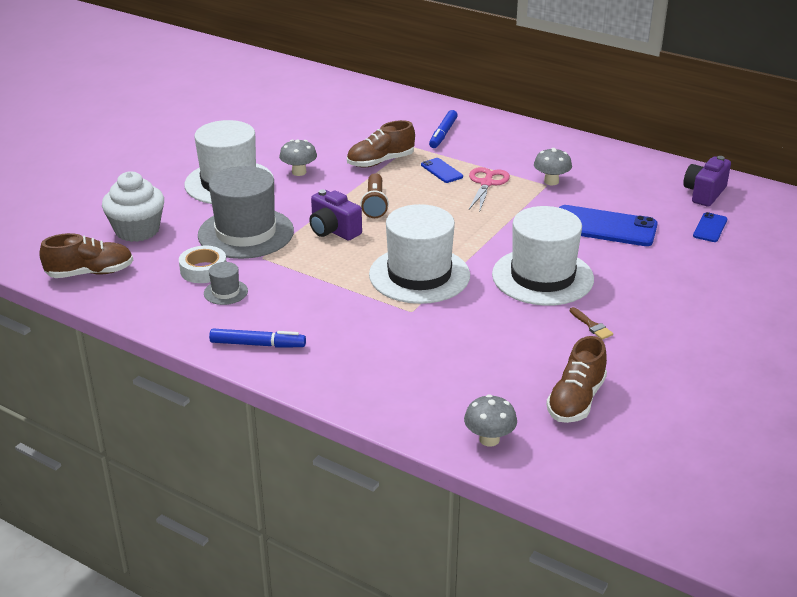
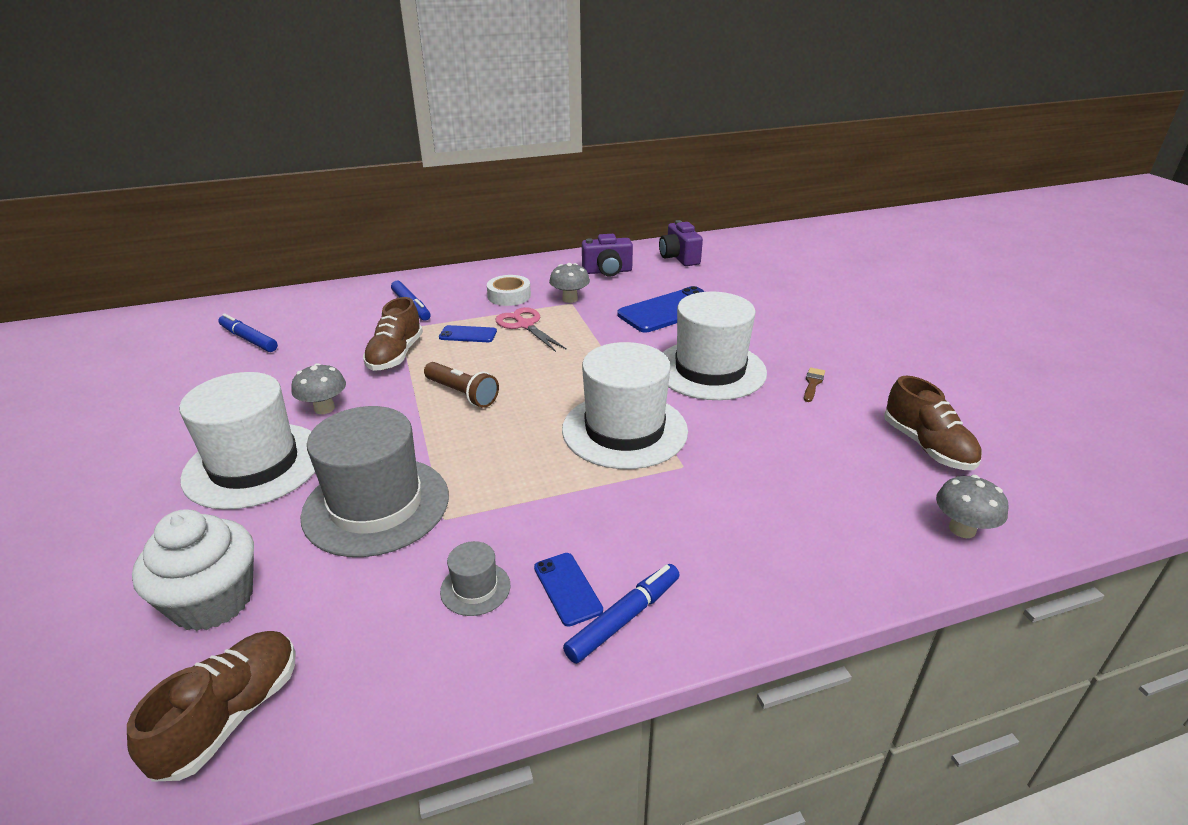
camera: 50 degrees left, 0 degrees up
white tape [179,246,227,283] -> white tape moved to [487,275,531,306]
purple camera [309,189,362,241] -> purple camera moved to [582,234,633,277]
brown brush [570,307,613,340] -> brown brush turned 75 degrees counterclockwise [804,368,825,402]
blue phone [693,212,728,242] -> blue phone moved to [534,553,603,627]
none -> blue marker [218,314,278,352]

